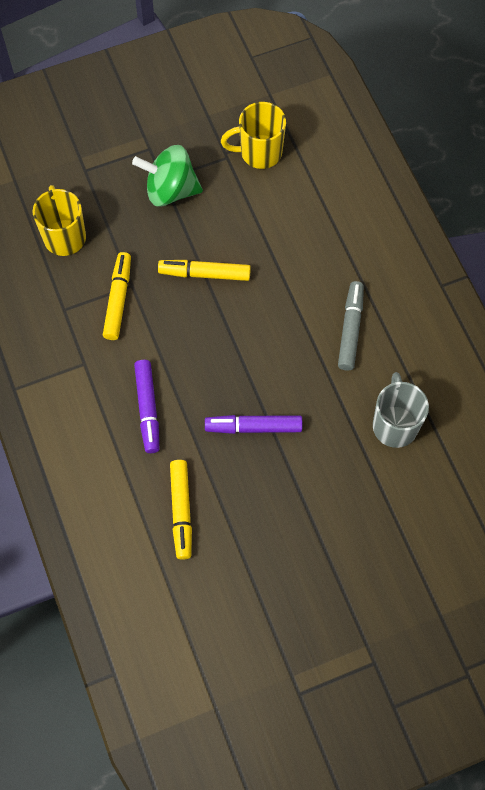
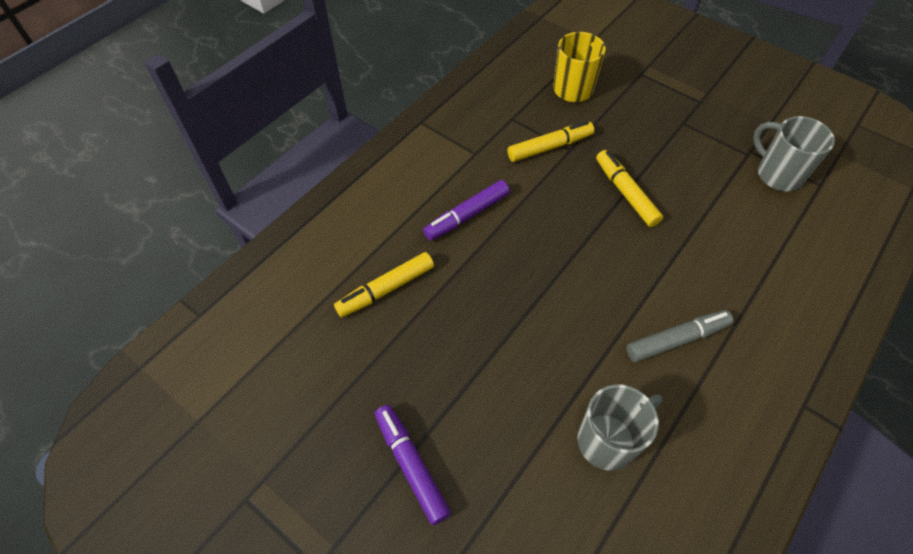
camera: 60 degrees right, 10 degrees down
green spinning top [132,145,203,207] -> none
purple marker [205,415,302,434] -> purple marker moved to [375,405,451,525]
yellow mug [221,102,286,169] -> grey mug [753,116,835,191]

